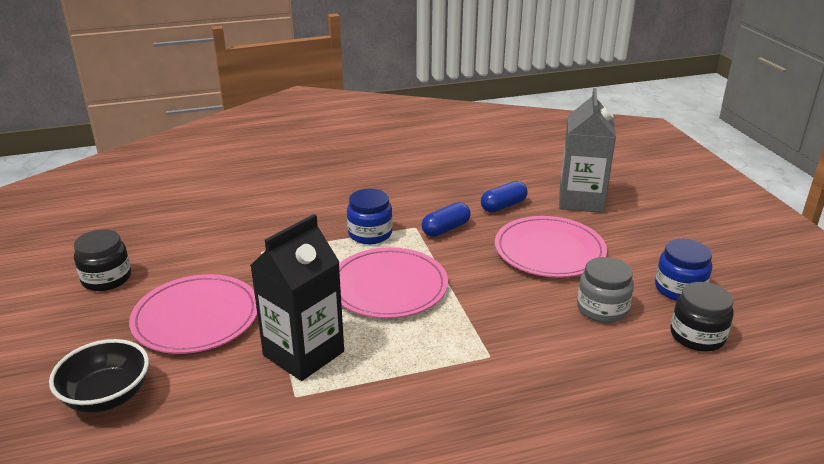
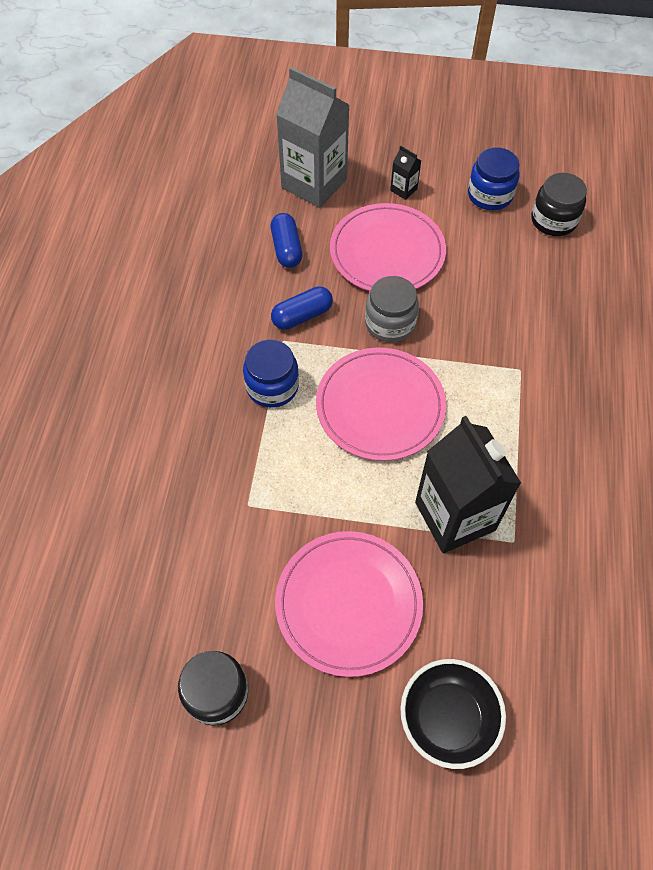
camera: 65 degrees left, 30 degrees up
blue capsule [422,202,471,237] -> blue capsule turned 75 degrees clockwise [271,286,333,330]
grey jar [577,257,634,323] -> grey jar moved to [365,276,419,342]
none -> black carton [390,146,421,200]

